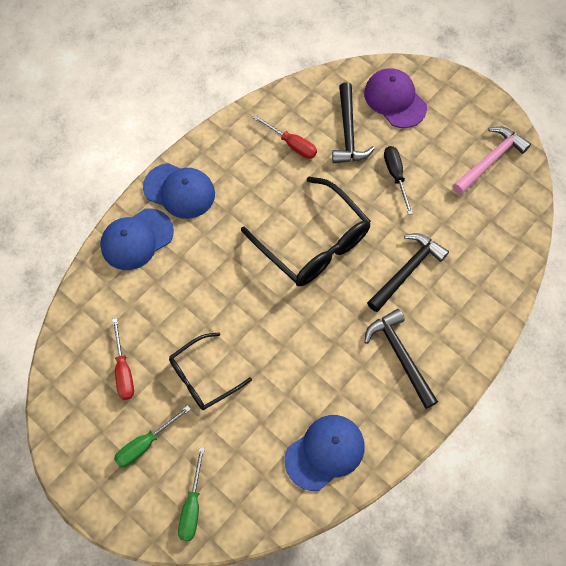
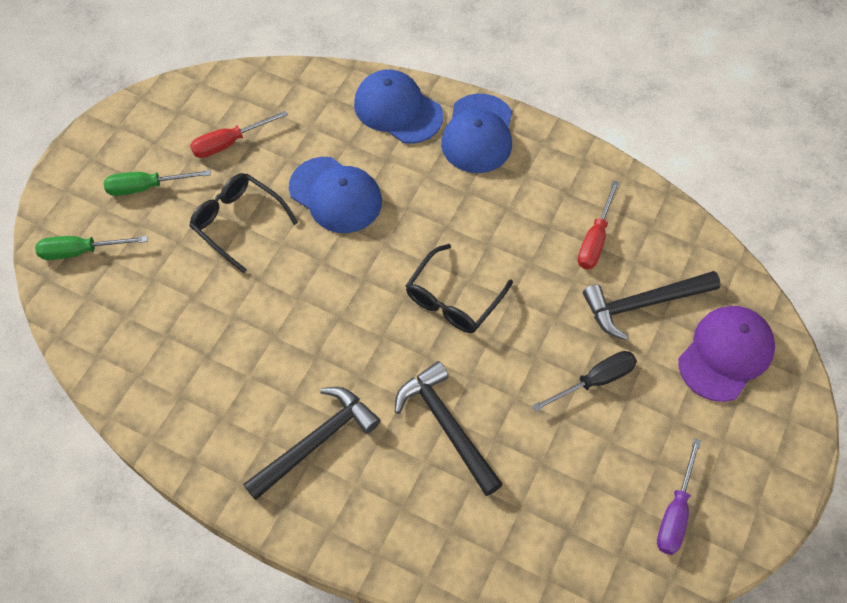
camera: 75 degrees right, 5 degrees down
green screwdriver [114,405,191,467] -> green screwdriver turned 45 degrees counterclockwise [104,170,211,196]
black glasses [241,176,371,286] -> black glasses [406,244,513,333], size x0.61
blue cap [285,415,365,491] -> blue cap moved to [289,157,382,233]
black hammer [367,233,449,312] -> black hammer turned 150 degrees counterclockwise [395,361,503,496]
pink hammer [453,126,531,195] -> purple screwdriver [657,438,701,555]

